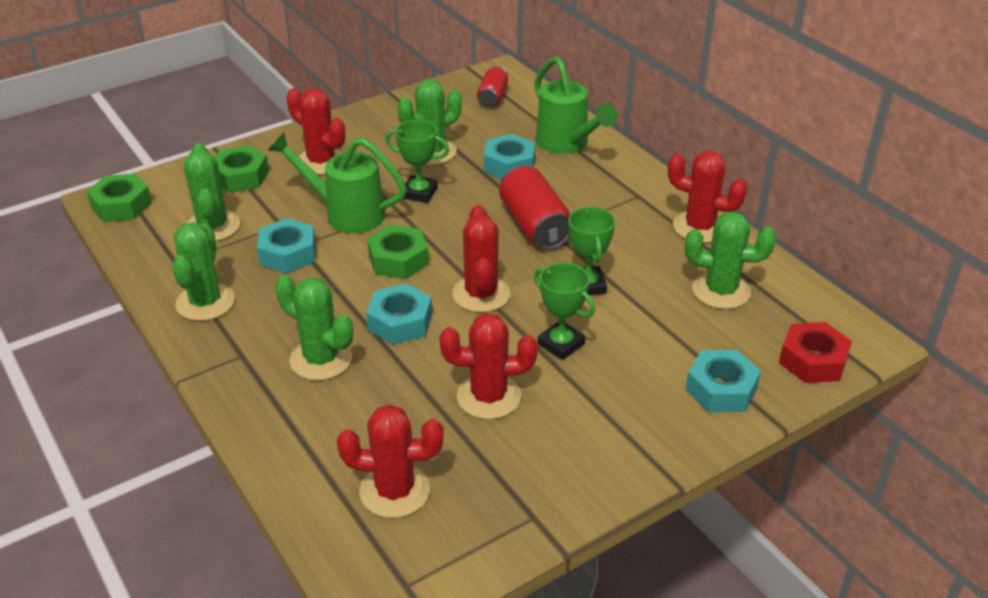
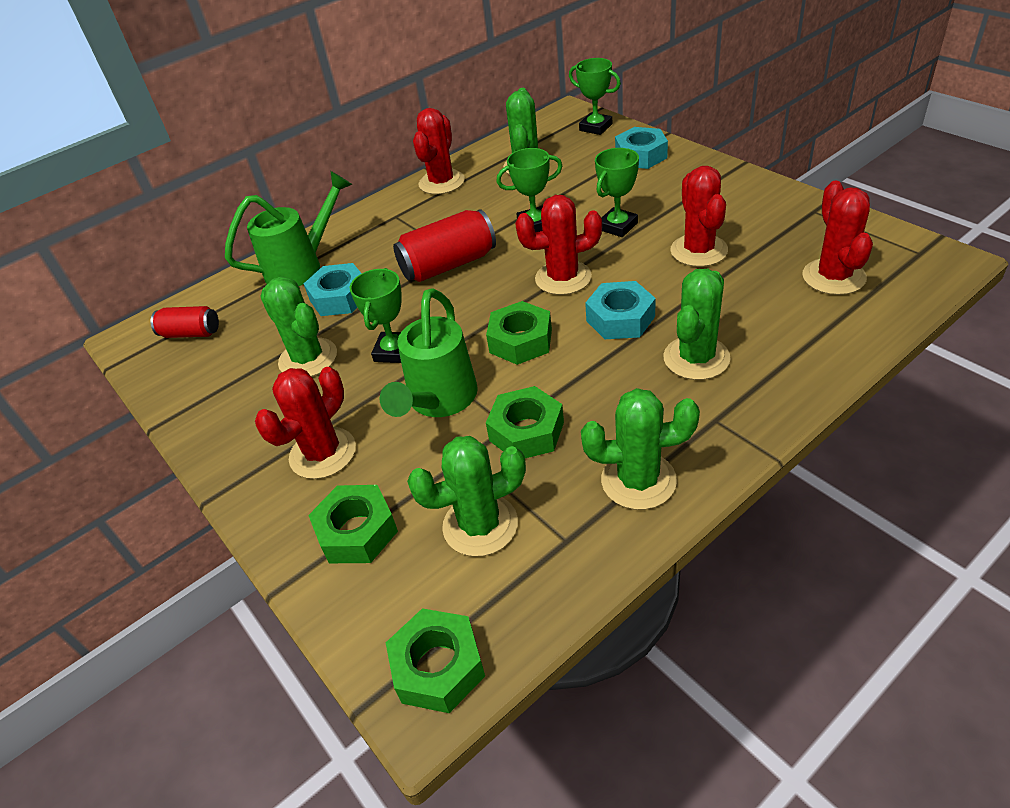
camera: 90 degrees left, 5 degrees up
turquoise nut [257,218,316,273] -> green nut [486,386,564,458]
red nut [779,322,852,383] -> green trophy [569,58,621,135]

